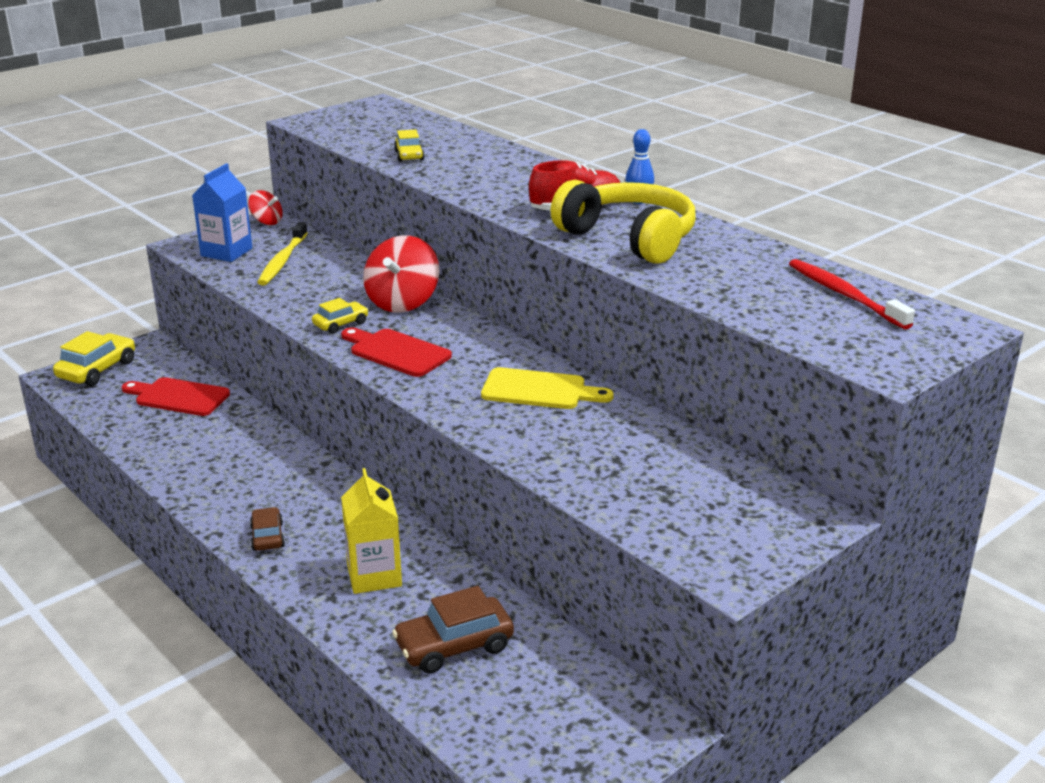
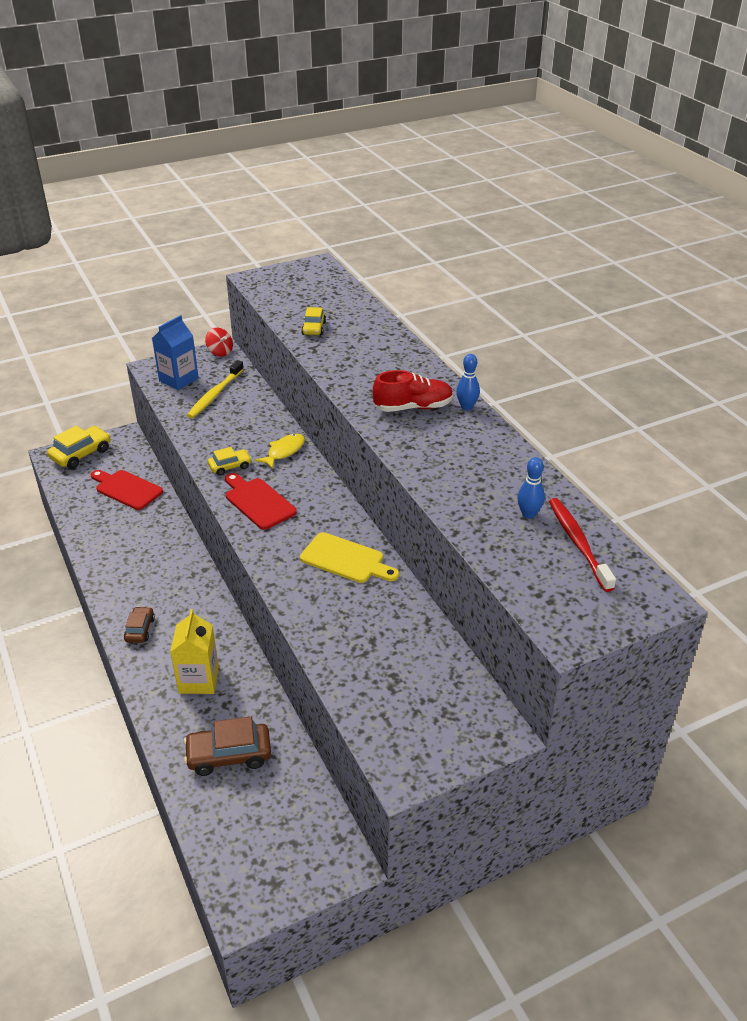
camera: 15 degrees right, 10 degrees up
red spinning top [363,235,439,313] -> yellow fish [255,434,305,469]
yellow headphones [551,180,696,264] -> none
none -> blue bowling pin [517,457,545,519]

